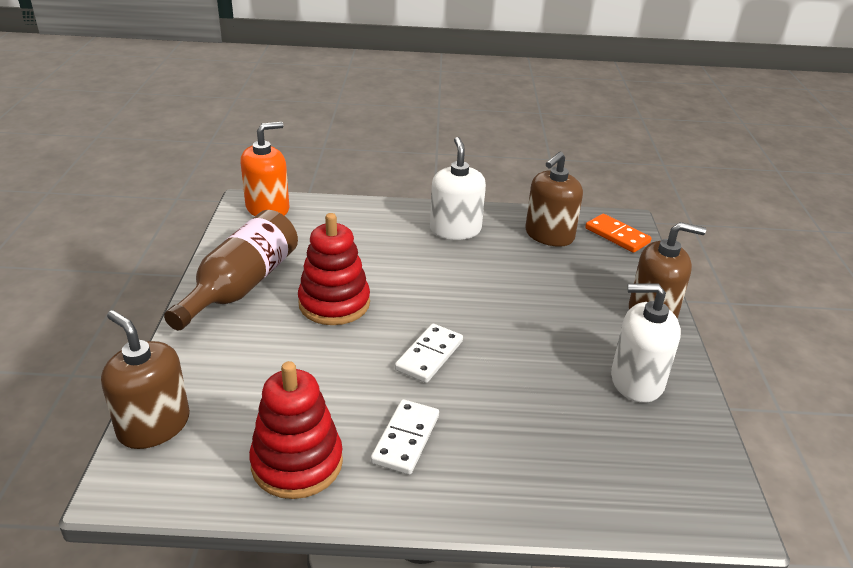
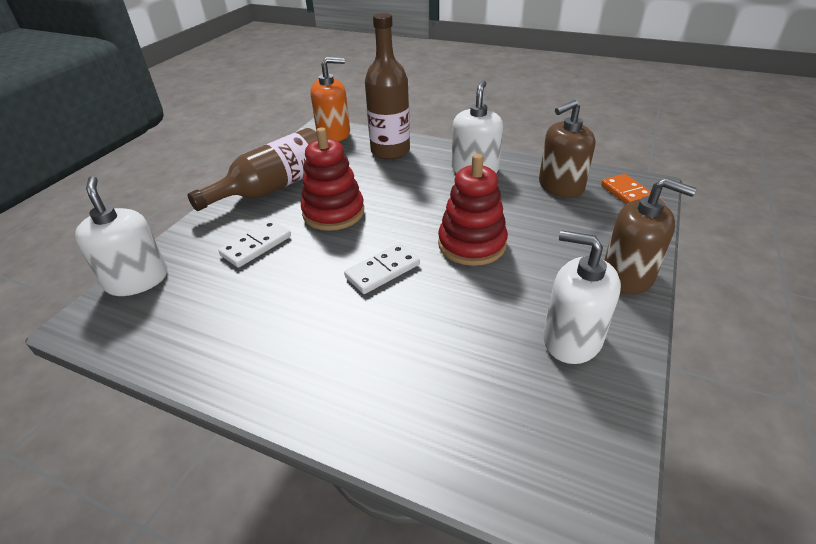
camera: 25 degrees right, 5 degrees up
brown soap dispenser [101,310,190,449] -> white soap dispenser [75,176,167,296]
red stacking toy [249,361,343,499] -> red stacking toy moved to [438,154,508,266]
white domino [371,399,439,475] -> white domino moved to [218,220,291,268]
none -> brown bottle [365,13,410,160]

